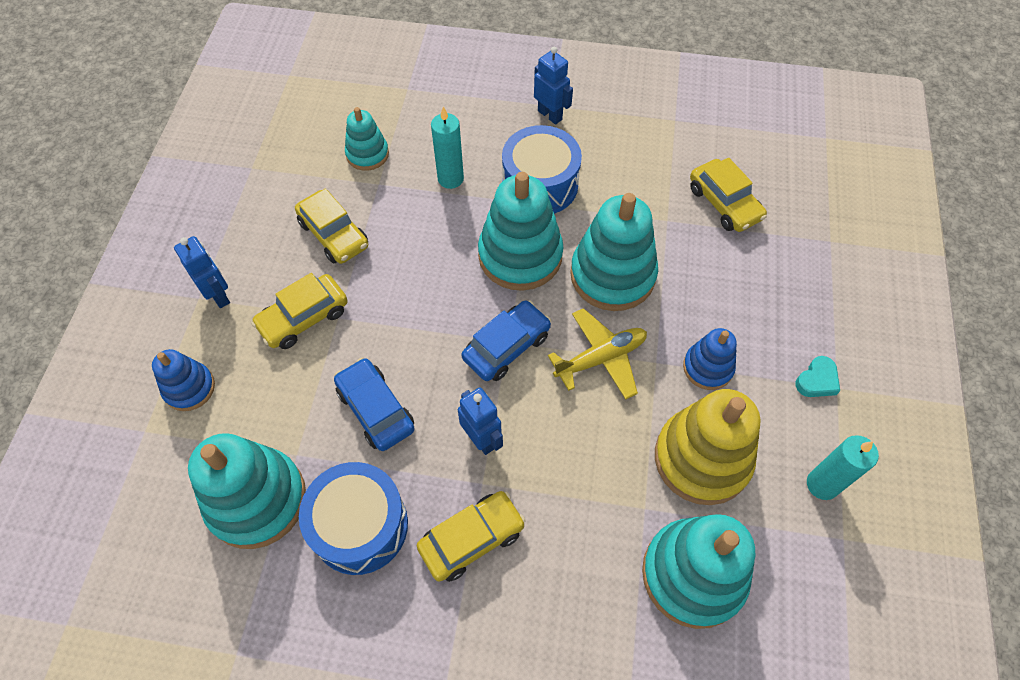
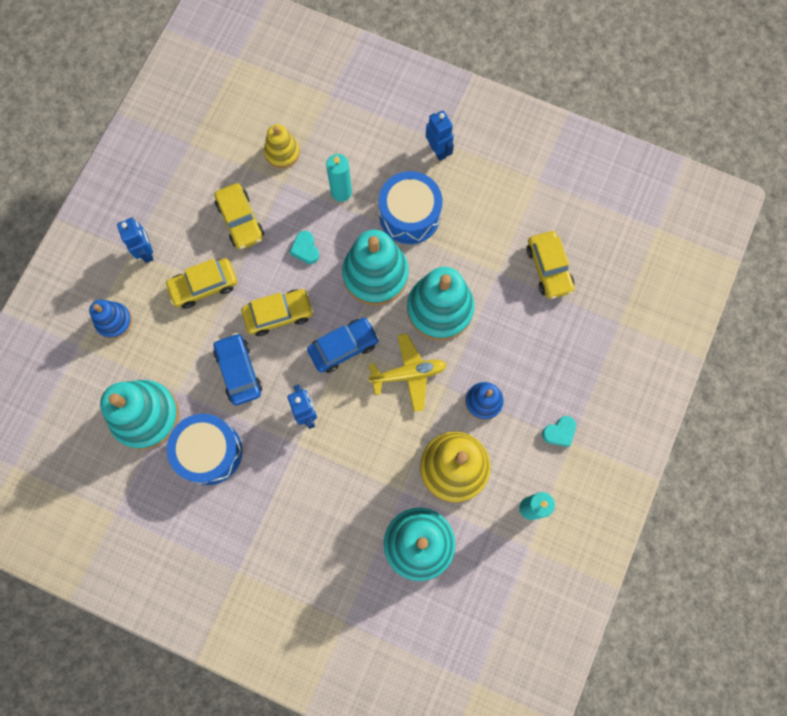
camera: 15 degrees right, 15 degrees up
turquoise stacking toy [345,107,389,171] -> yellow stacking toy [264,124,300,169]
yellow car [417,491,526,582] -> yellow car moved to [241,289,314,336]
none -> turquoise heart [290,231,319,264]

